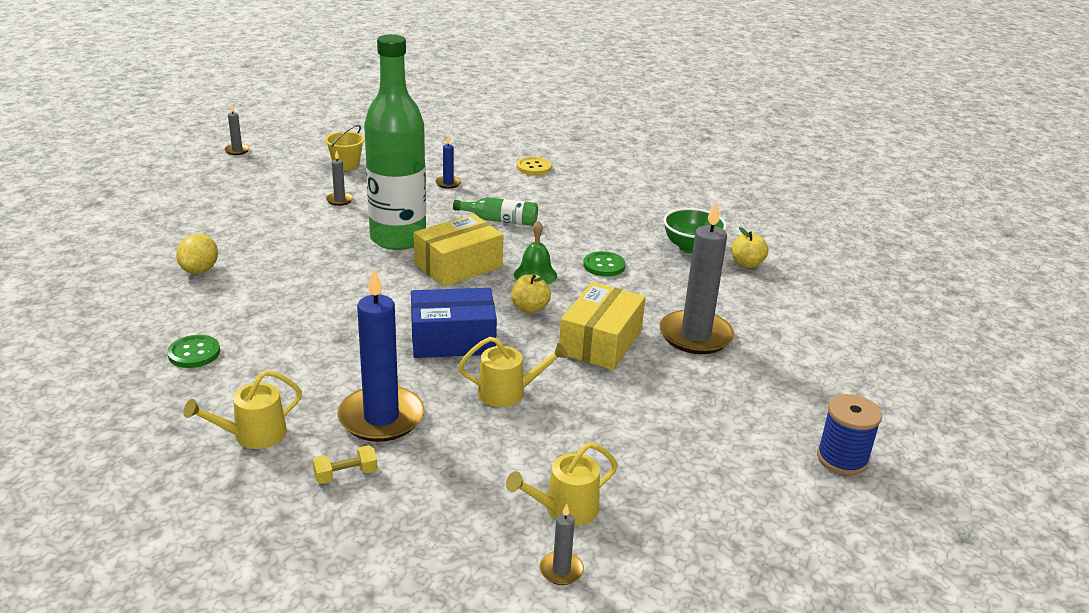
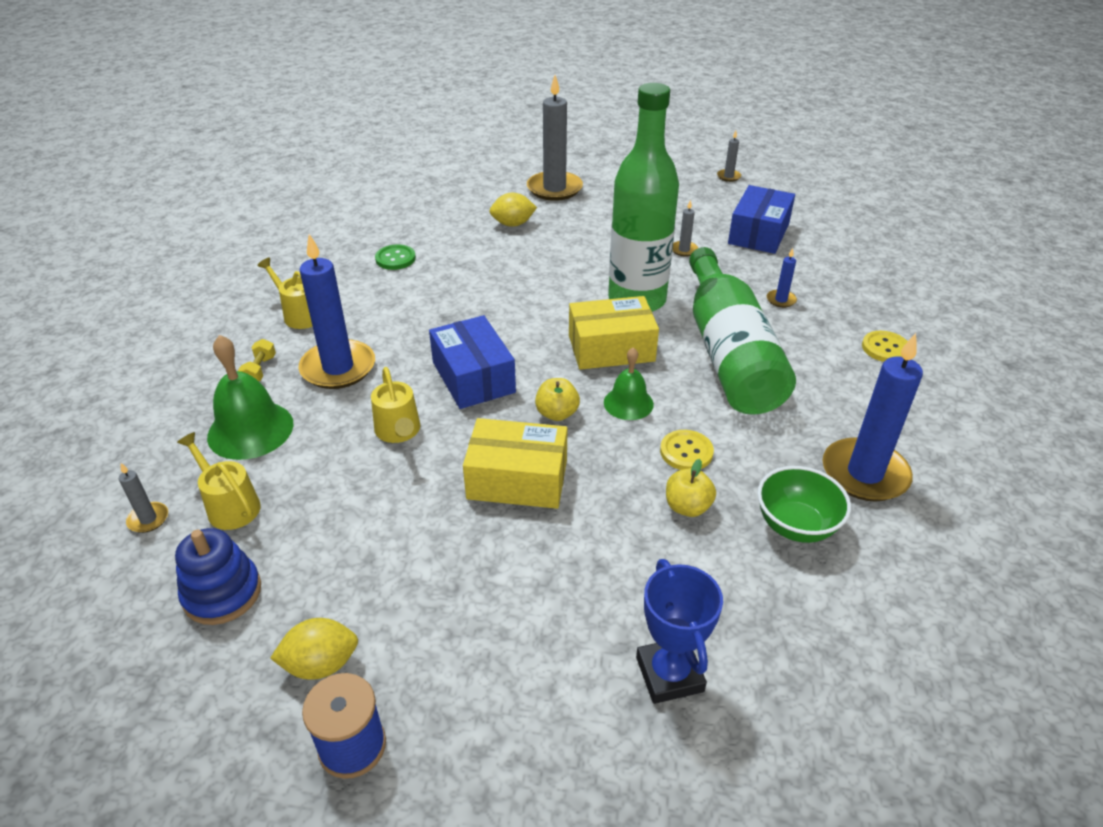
camera: 75 degrees right, 10 degrees up
yellow dumbbell [312,445,378,484] -> yellow dumbbell turned 45 degrees clockwise [238,339,276,381]
yellow bucket [325,125,365,171] -> blue box [728,185,795,254]
yellow box [414,214,503,287] -> yellow box turned 45 degrees counterclockwise [569,296,659,370]
green bottle [453,197,538,226] -> green bottle [689,247,796,415], size x2.32
green button [583,251,626,277] -> yellow button [660,430,714,470]
grey candle [660,200,734,354] -> grey candle moved to [527,75,583,201]
yellow apple [732,227,768,268] -> yellow apple moved to [666,459,716,517]
none -> blue stacking toy [175,528,261,625]
none -> green bell [207,335,293,460]
none -> yellow lemon [270,618,358,680]
none -> blue trophy [636,559,723,704]
none -> blue candle [823,333,923,502]

